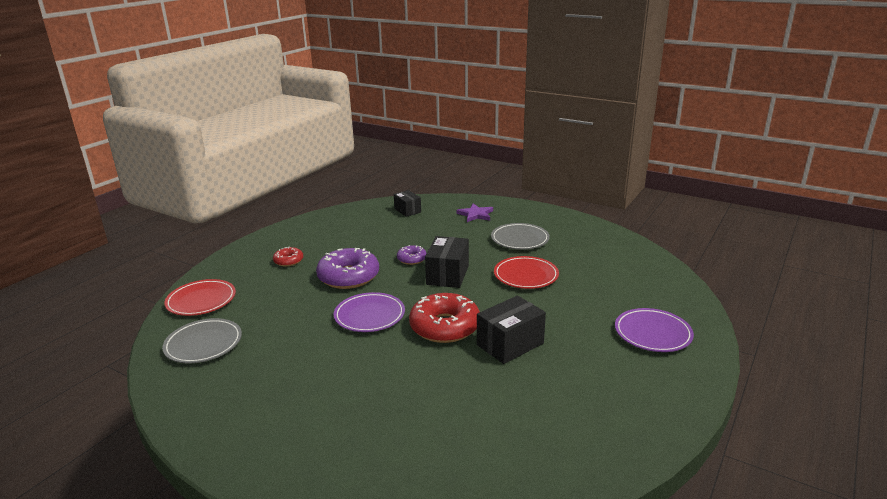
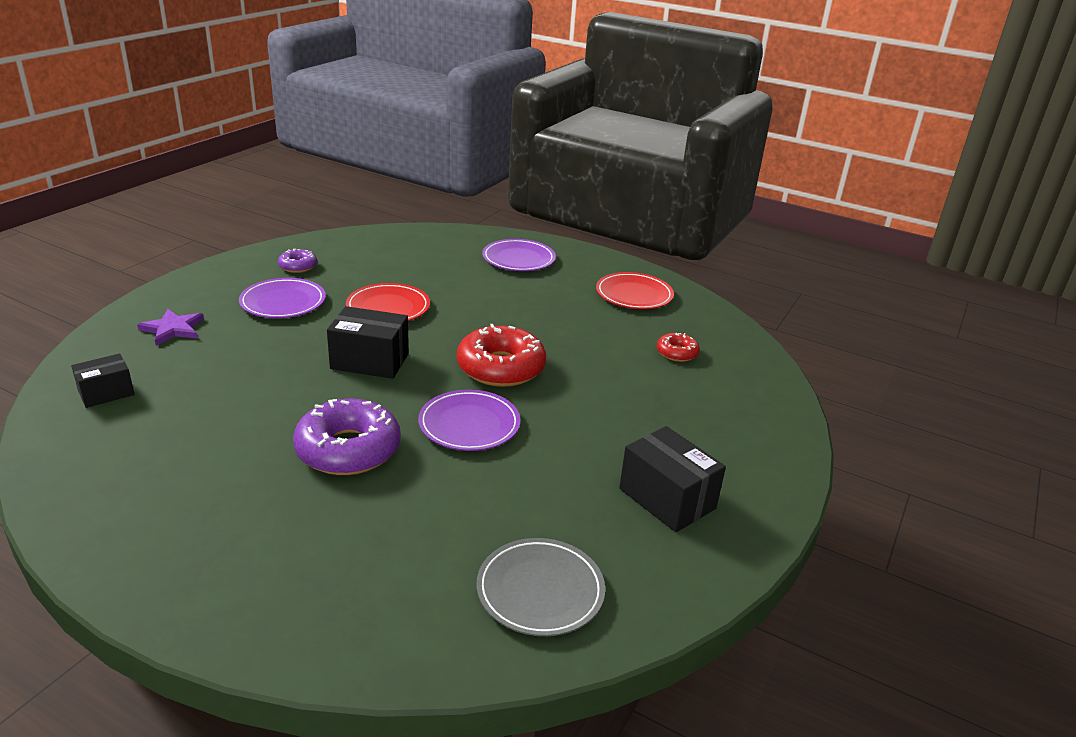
camera: 95 degrees left, 5 degrees up
red plate [164,279,236,316] -> red plate moved to [596,272,674,309]
red donut [273,247,303,267] -> red donut moved to [657,333,700,362]
purple donut [397,245,427,265] -> purple donut moved to [278,249,317,273]
black box [477,295,546,364] -> black box moved to [619,426,726,532]
grey plate [491,223,550,250] -> purple plate [239,278,326,318]

